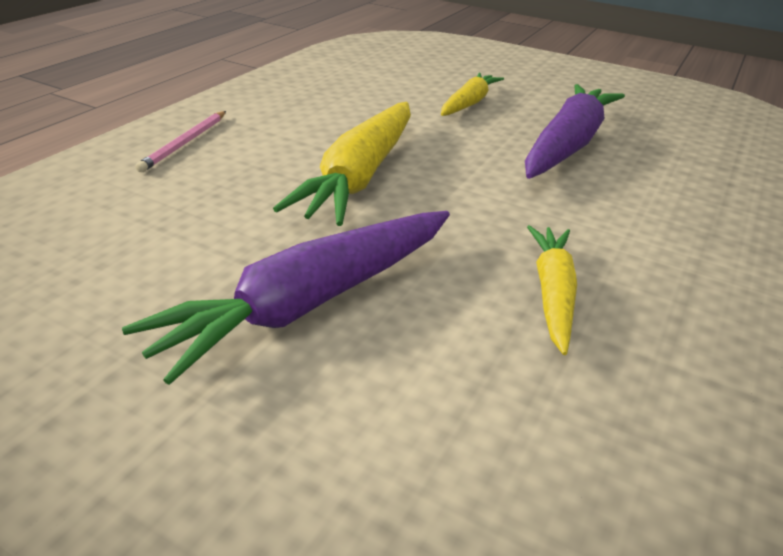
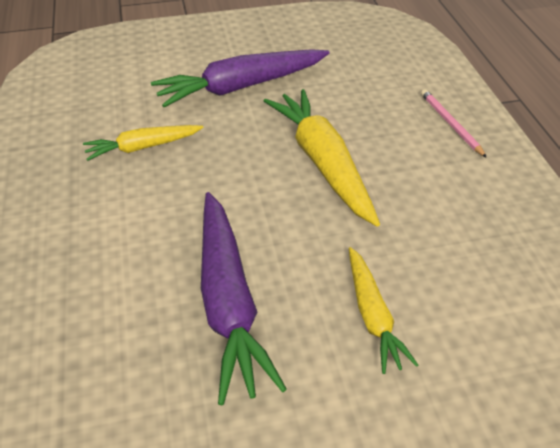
camera: 140 degrees right, 10 degrees up
purple carrot [122,211,450,385] -> purple carrot turned 120 degrees counterclockwise [151,49,330,108]
yellow carrot [527,225,577,355] -> yellow carrot turned 105 degrees clockwise [83,125,204,161]

